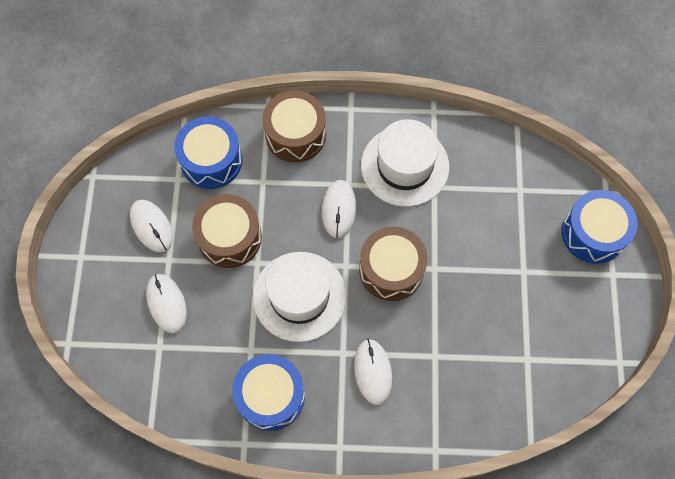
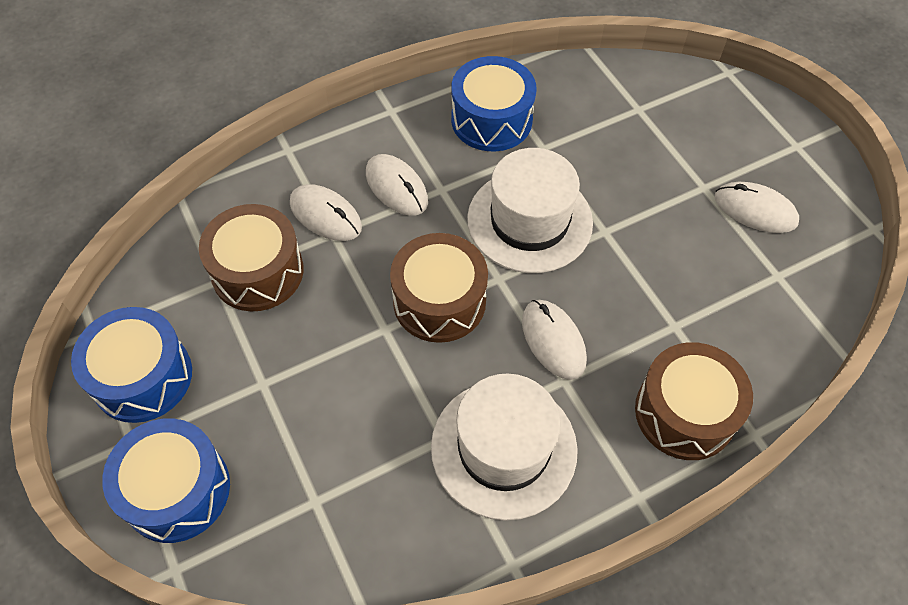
camera: 150 degrees right, 10 degrees down
white mouse [146,274,187,333] -> white mouse moved to [290,184,362,241]
blue drum [174,117,242,189] -> blue drum moved to [71,307,192,423]
brown drum [192,194,262,268] -> brown drum moved to [199,204,304,311]

